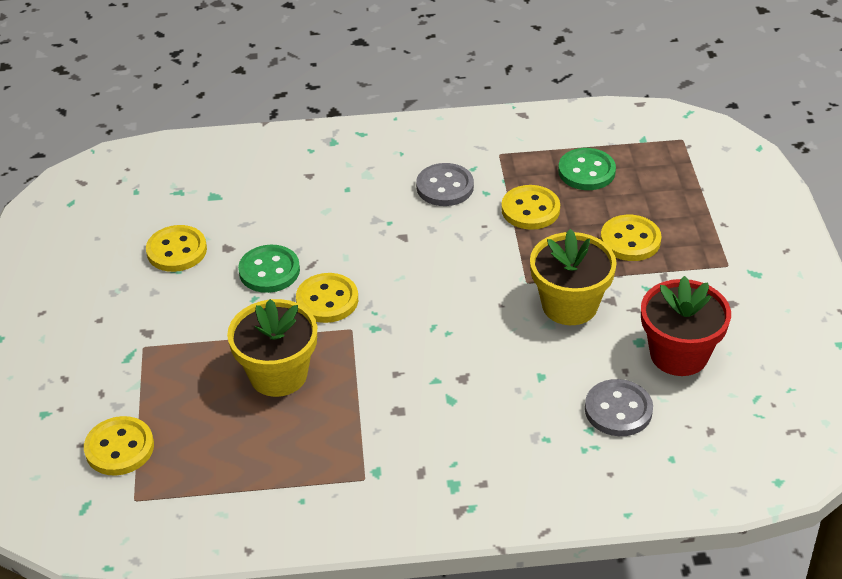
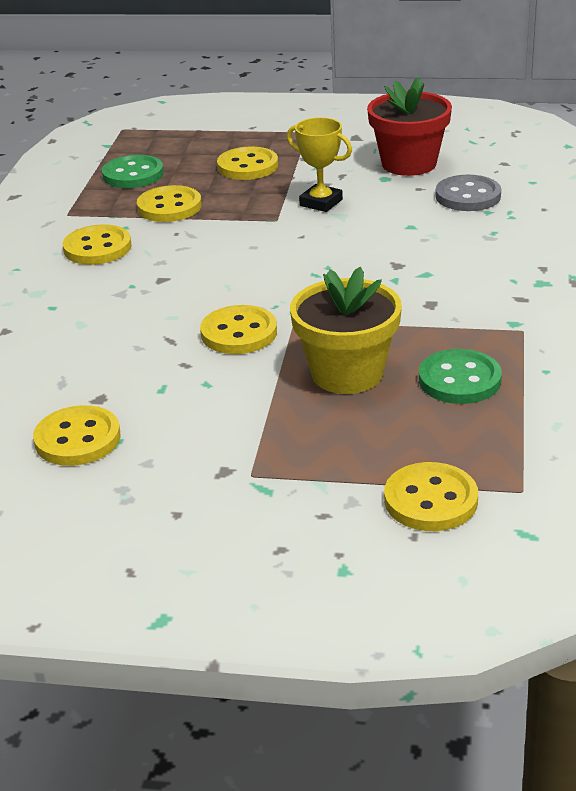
camera: 75 degrees left, 10 degrees down
green button [238,245,300,293] -> green button moved to [419,349,502,404]
grey button [416,163,474,206] -> yellow button [63,224,131,265]
yellow flower pot [530,229,617,325] -> yellow trophy [287,117,352,212]

